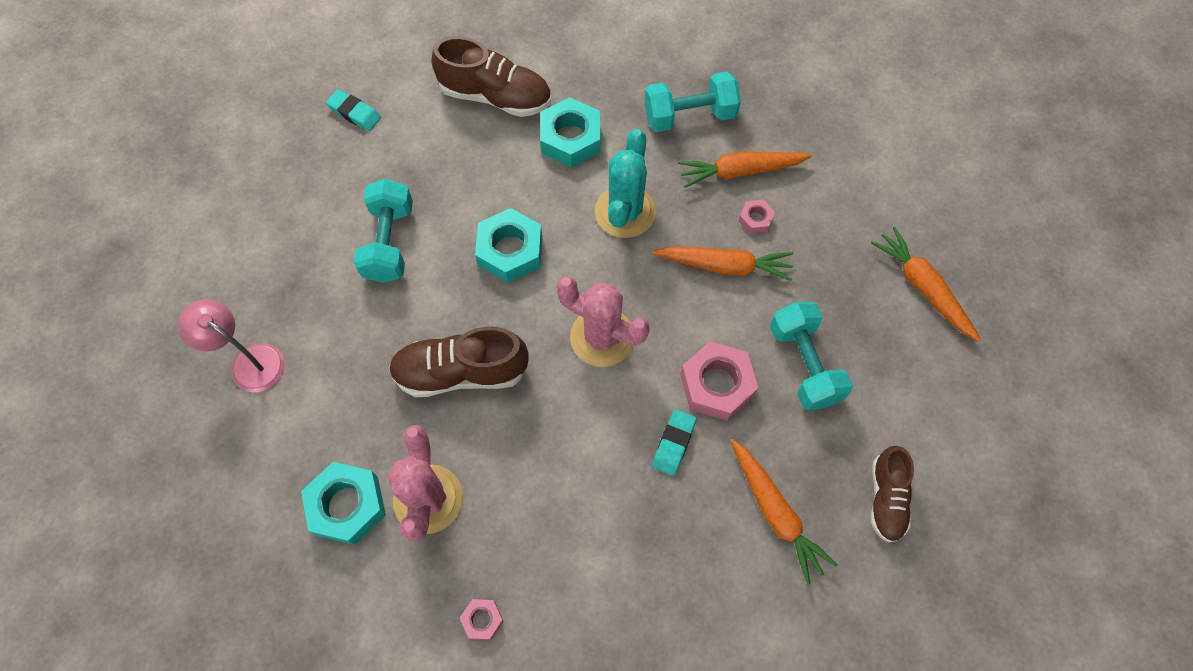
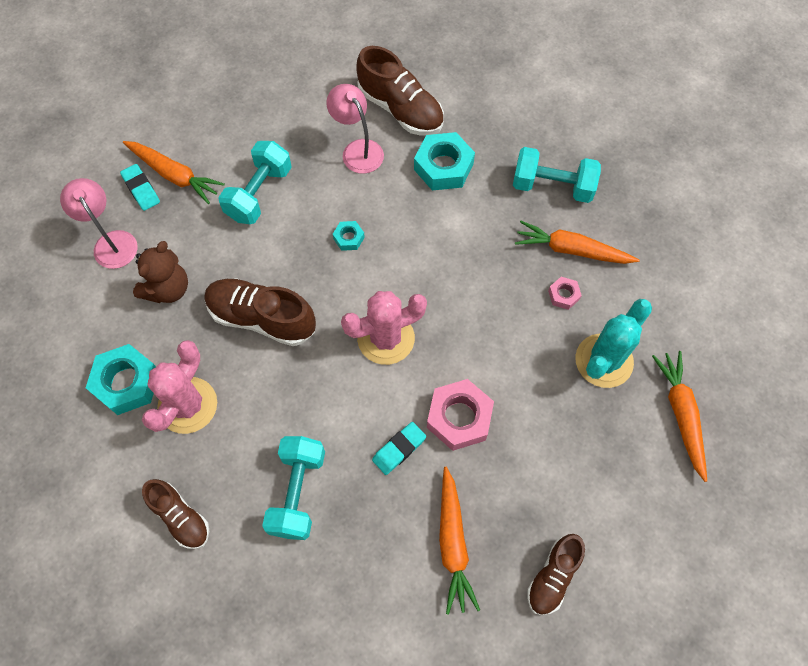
camera: 25 degrees right, 0 degrees up
turquoise eraser [326,89,381,131] -> turquoise eraser moved to [120,164,160,211]
pink nut [460,599,504,640] -> brown shoe [142,479,209,549]
turquoise nut [475,208,542,283] -> turquoise nut [333,221,365,251], size x0.50
pink cactus [556,277,650,367] -> pink cactus turned 75 degrees counterclockwise [341,291,427,365]
turquoise cactus [595,129,656,238] -> turquoise cactus moved to [575,299,652,388]
orange carrot [652,247,793,281] -> orange carrot moved to [123,141,225,204]
turquoise dumbbell [770,302,853,410] -> turquoise dumbbell moved to [262,436,325,540]
none -> brown teddy bear [133,241,188,303]
none -> pink lamp [327,84,384,174]

